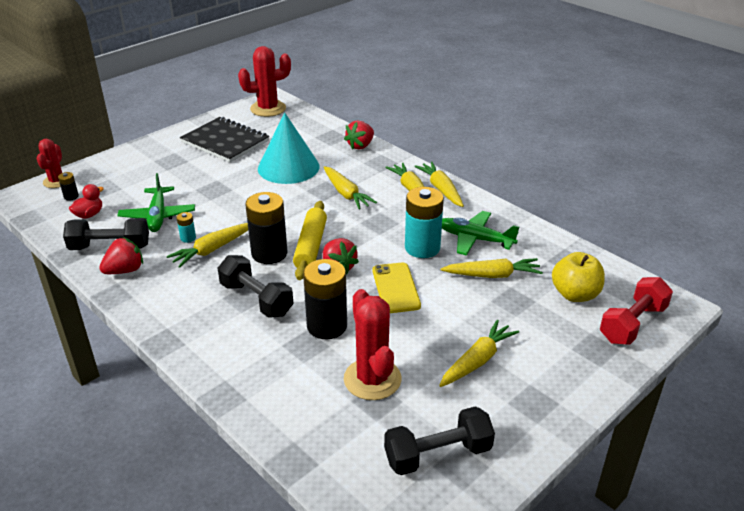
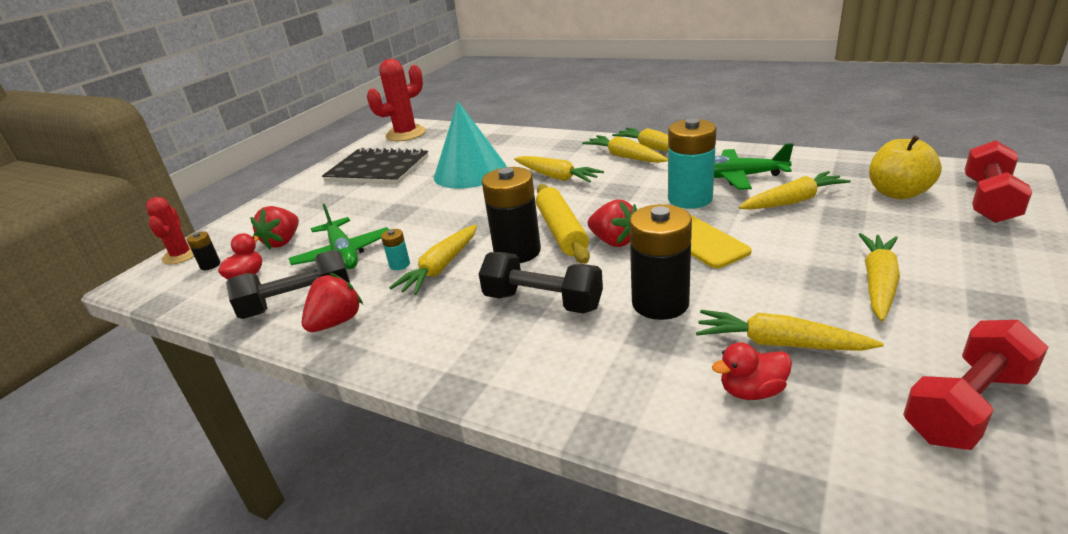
camera: 15 degrees left, 5 degrees down
red strawberry [344,120,374,150] -> red strawberry moved to [250,206,299,249]
red cactus [344,289,402,400] -> yellow carrot [696,310,884,351]
black dumbbell [384,406,495,475] -> red dumbbell [903,320,1048,450]
none -> red duck [712,342,792,400]

